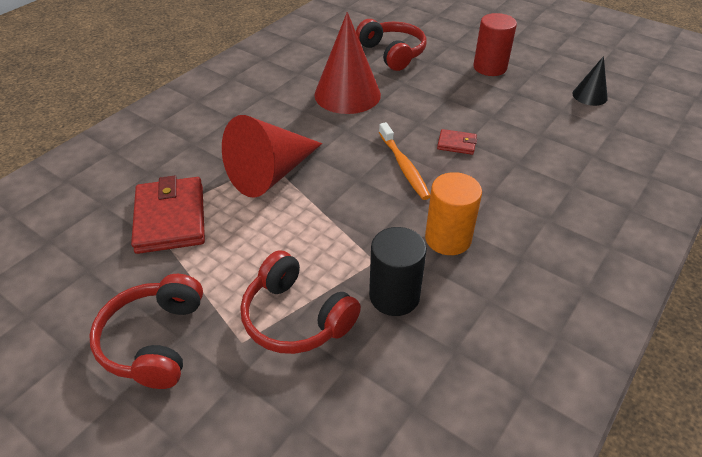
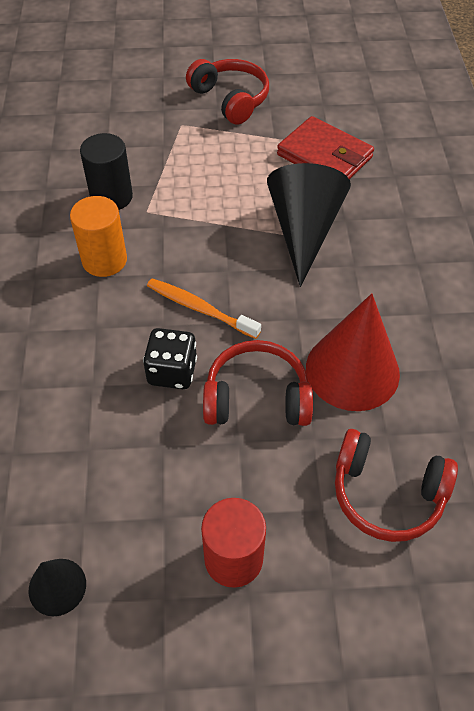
camera: 140 degrees right, 10 degrees up
red cone [222,115,322,198] -> black cone [267,163,351,287]
red headphones [240,250,361,354] -> red headphones moved to [203,340,313,426]
red wallet [437,129,477,155] -> black dice [143,328,197,389]

